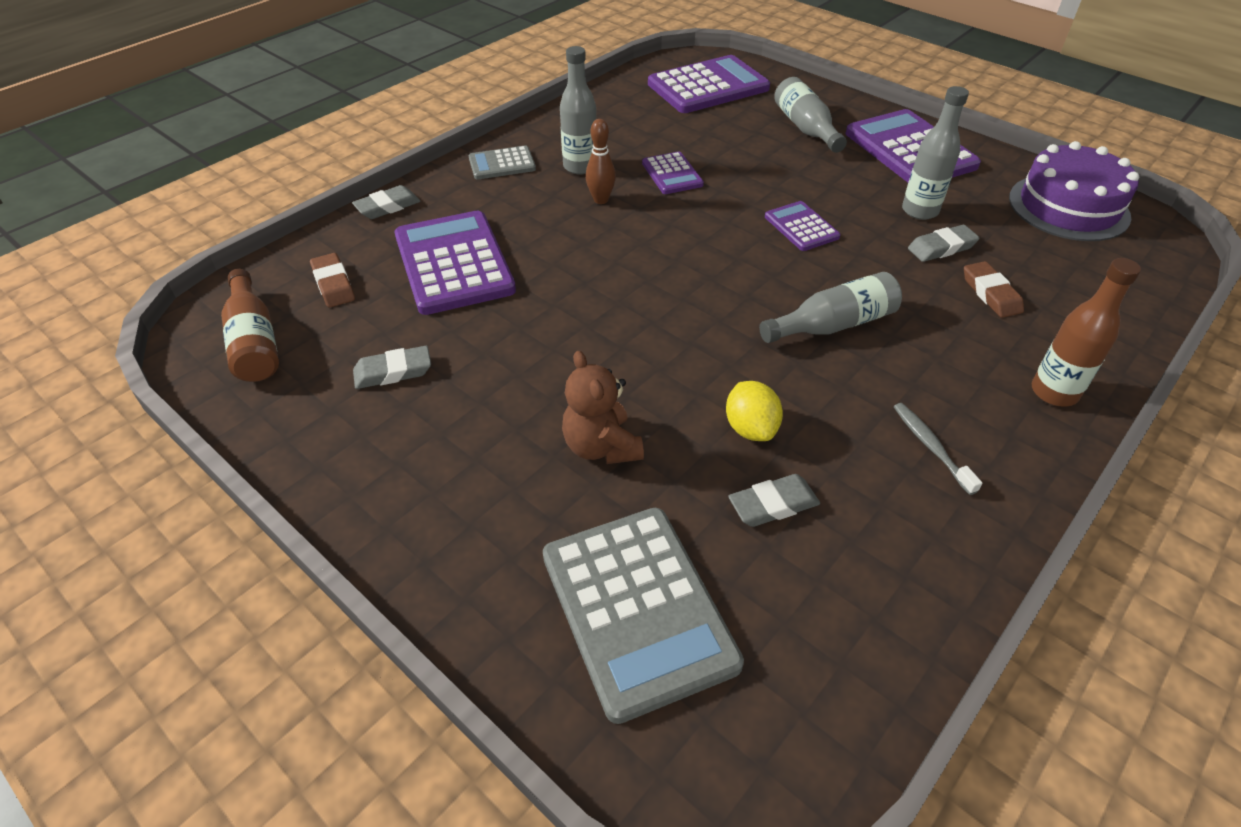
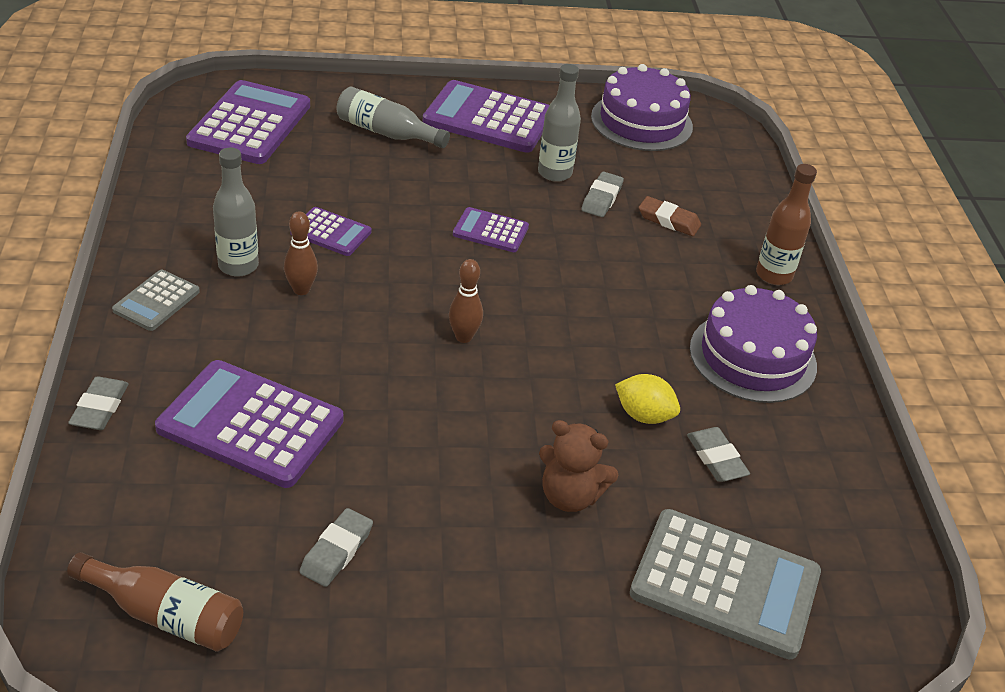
camera: 50 degrees left, 5 degrees down
brown eraser [310,253,355,307] -> none
grey eraser [728,474,820,527] -> grey eraser turned 45 degrees counterclockwise [687,427,750,482]
grey bottle [759,272,902,343] -> none
grey toothbrush [894,403,982,495] -> purple cake [690,285,817,403]
none -> brown bowling pin [449,259,483,343]

